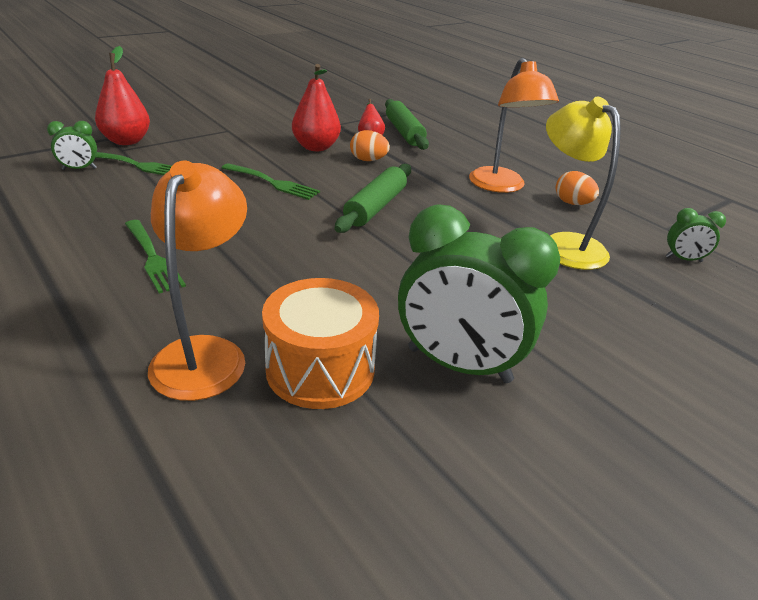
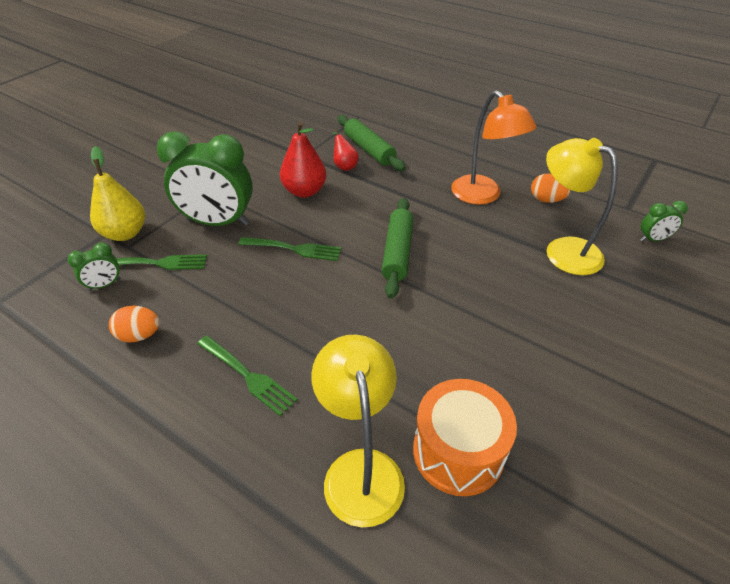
camera: 15 degrees left, 10 degrees up
red pear [95,46,150,145] -> yellow pear [90,146,145,241]
orange lamp [148,161,247,401] -> yellow lamp [311,335,405,527]
orange egg [350,130,390,161] -> orange egg moved to [109,306,160,343]
green clock [398,204,560,383] -> green clock moved to [157,131,253,226]

